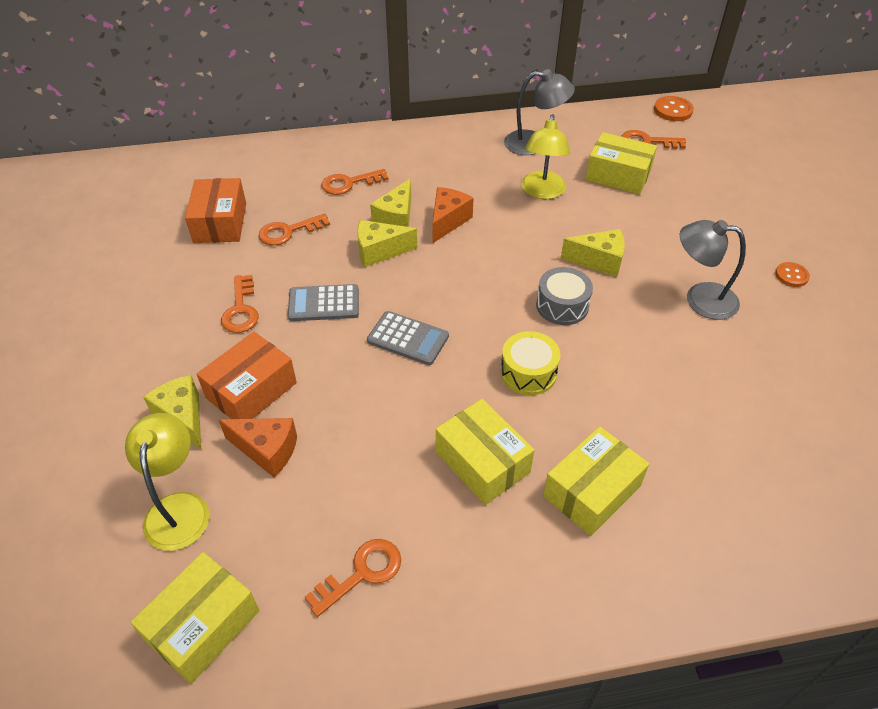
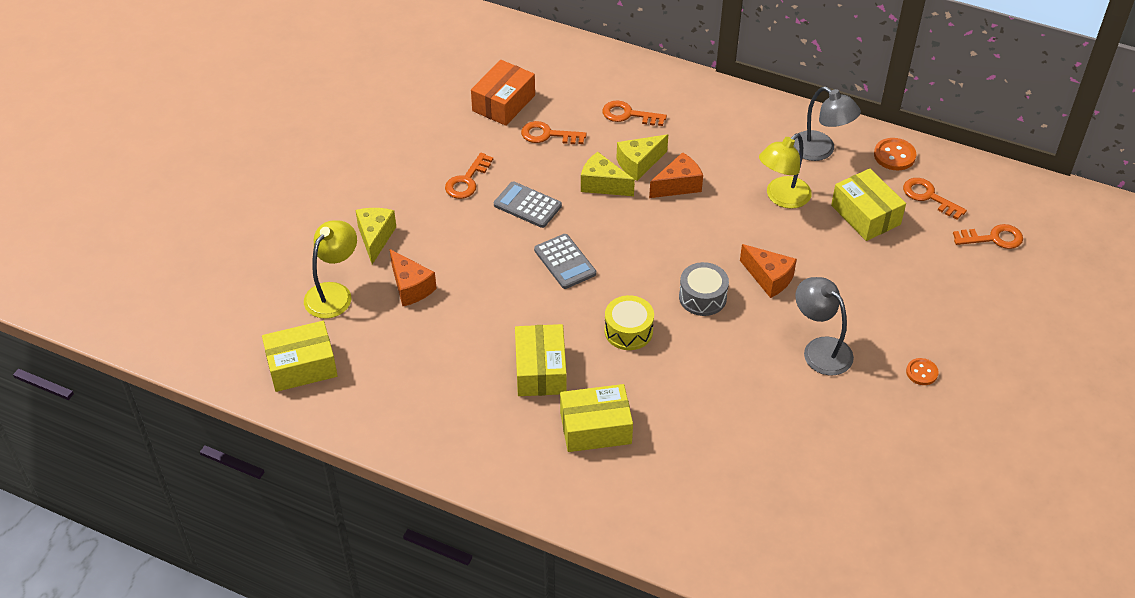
camera: 35 degrees right, 0 degrees up
orange box [197,332,297,419] -> none
orange key [305,539,401,617] -> orange key moved to [953,224,1023,249]
yellow cheese [561,229,625,277] -> orange cheese [740,244,797,298]
orange button [654,96,694,121] -> orange button moved to [874,138,916,170]

